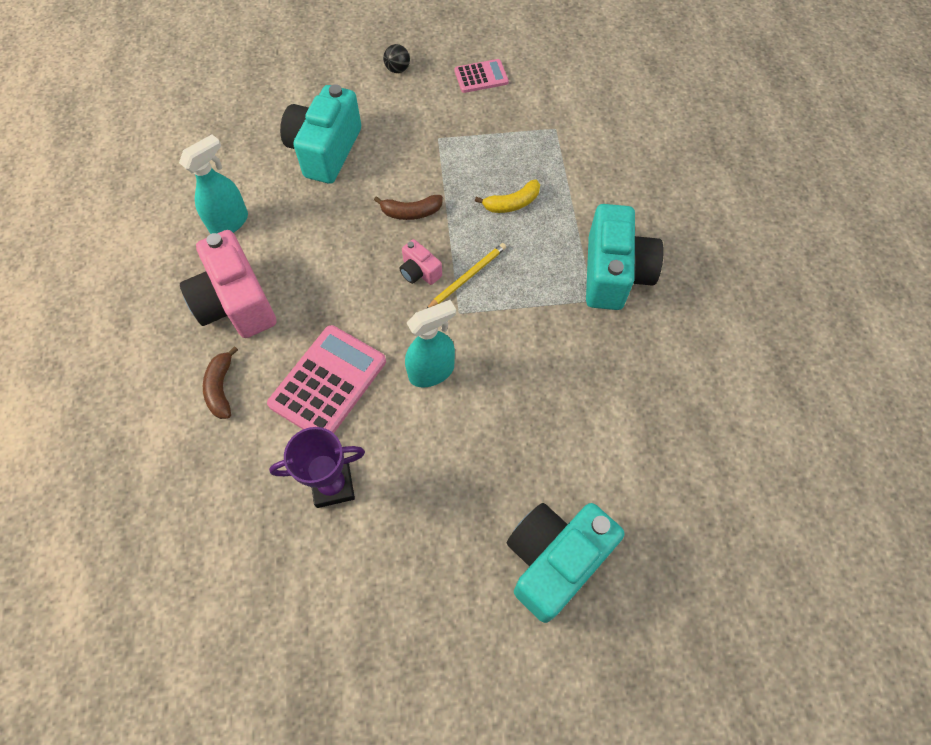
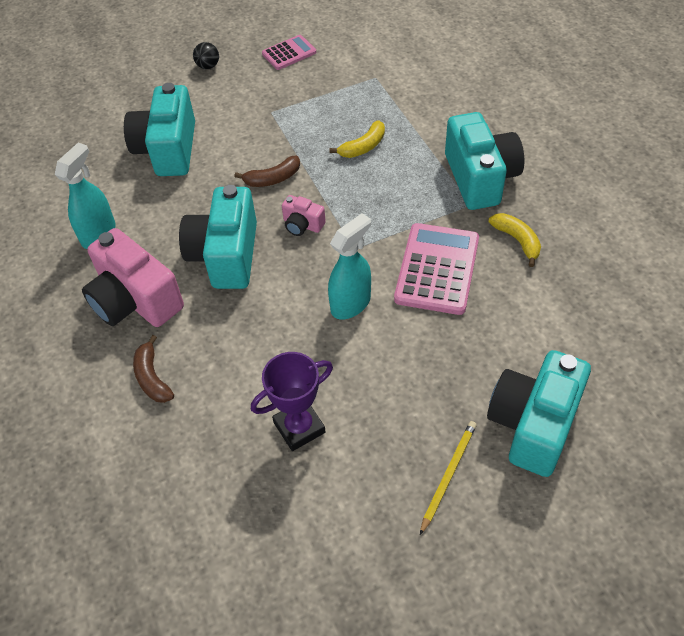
camera: 15 degrees left, 10 degrees down
pink calculator [267,325,386,433] -> pink calculator moved to [394,223,479,315]
yellow pencil [427,243,506,308] -> yellow pencil moved to [420,421,477,535]
none -> turquoise camera [179,185,257,289]
none -> yellow banana [488,213,541,267]

